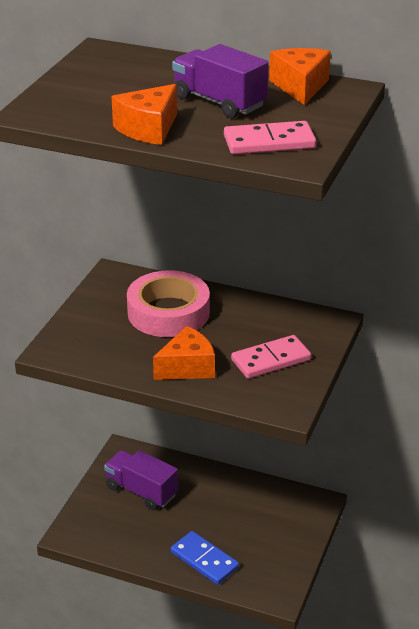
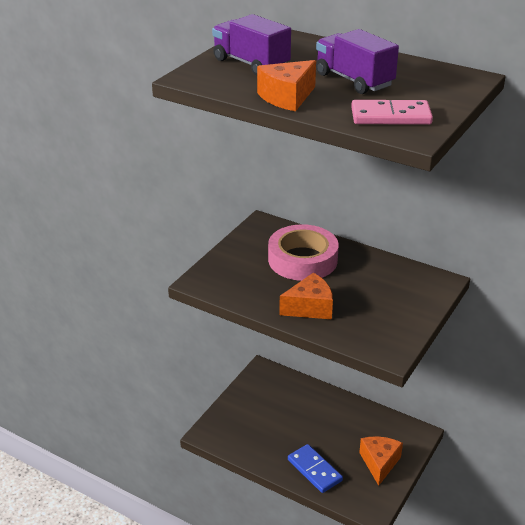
camera: 10 degrees right, 0 degrees up
purple truck [104,450,178,510] -> purple truck moved to [212,14,291,76]
pink domino [231,335,311,379] -> none
orange cheese [269,48,331,105] -> orange cheese moved to [359,436,403,486]

